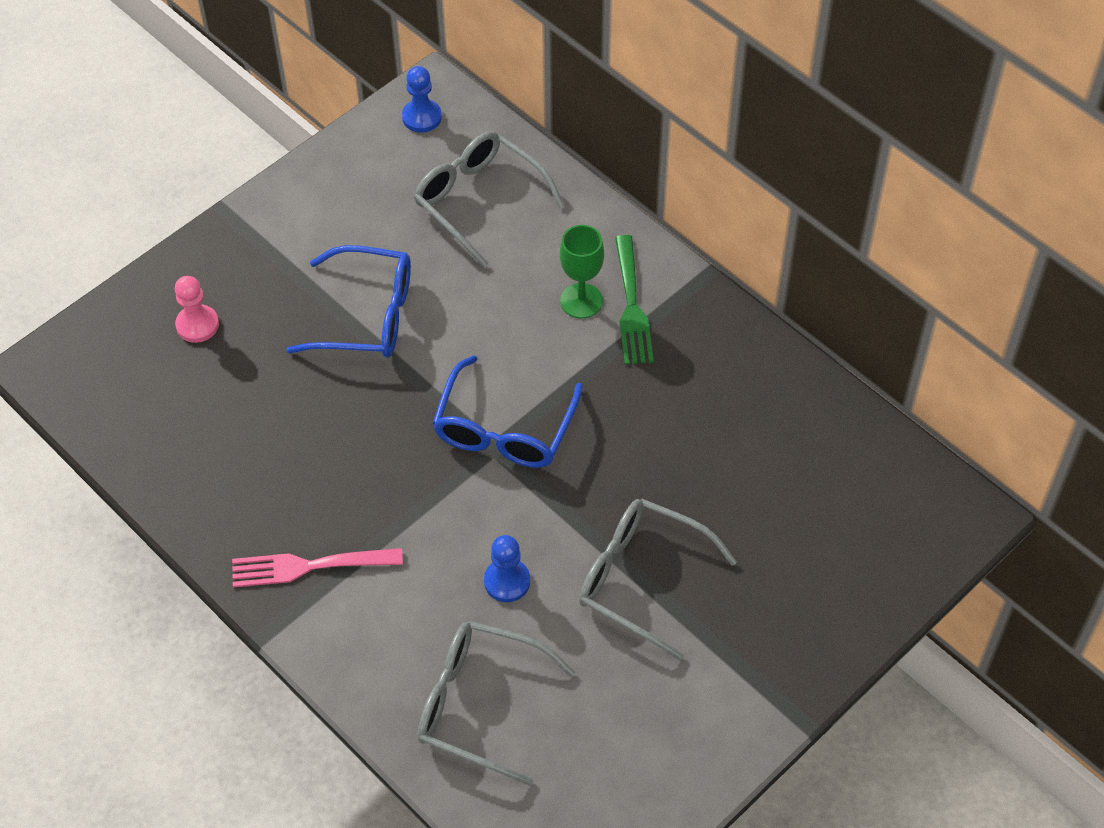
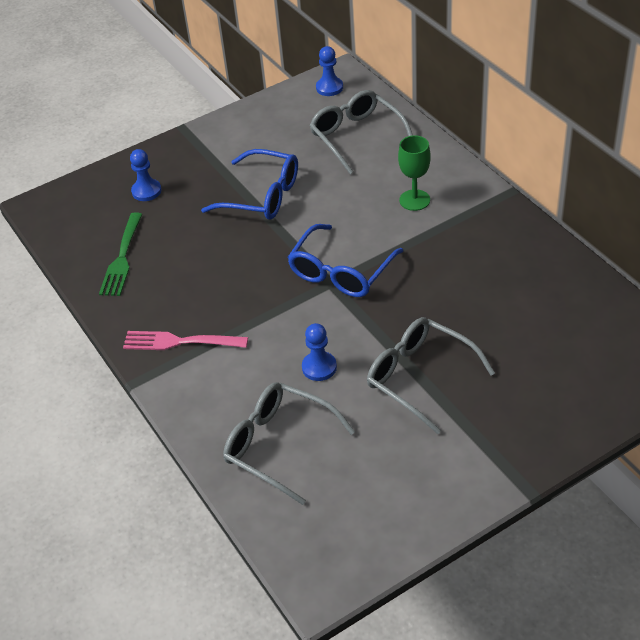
camera: 15 degrees right, 10 degrees down
pink pawn [175,276,219,343] -> blue pawn [130,149,161,201]
green fork [615,235,654,365] -> green fork moved to [99,212,143,296]

